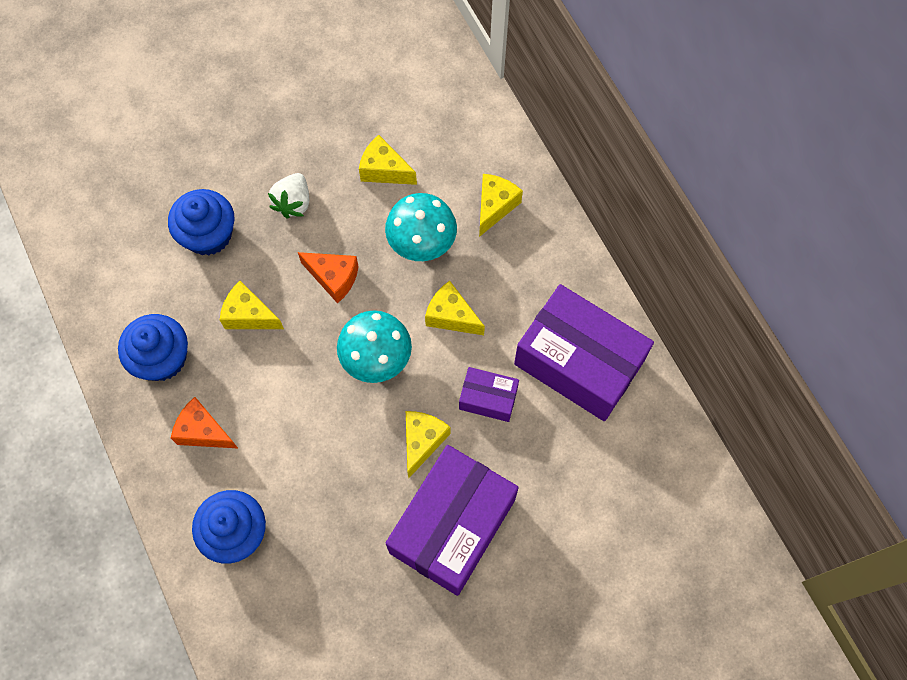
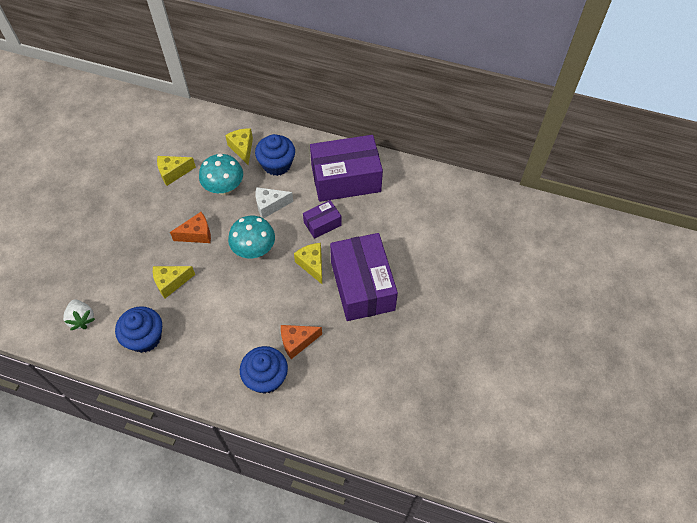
camera: 45 degrees left, 10 degrees down
blue cupcake [168,189,234,256] -> blue cupcake moved to [255,134,295,176]
orange cheese [171,397,238,448] -> orange cheese moved to [281,325,322,359]
white strawberry [268,173,309,219] -> white strawberry moved to [63,299,95,330]
yellow cheese [425,281,485,335] -> white cheese [256,187,293,219]

